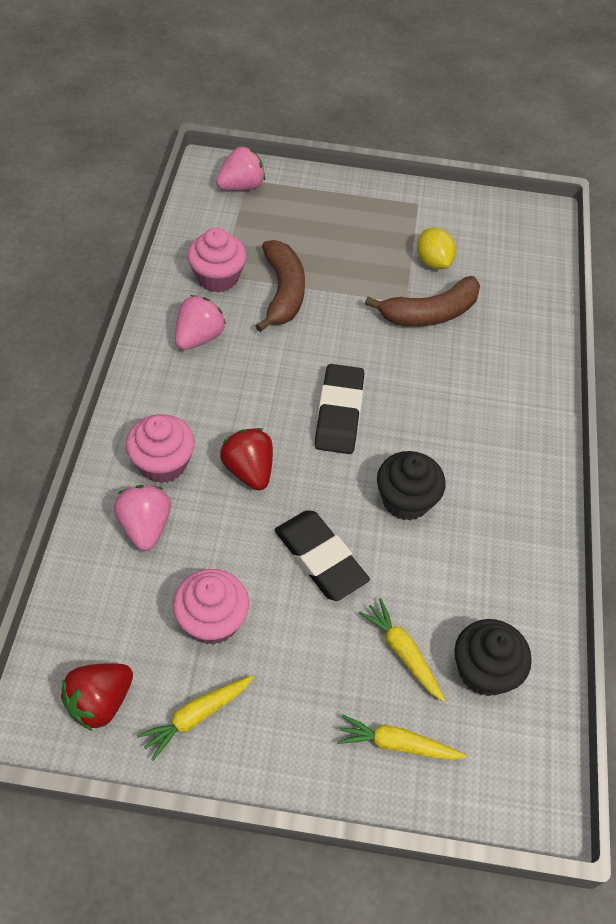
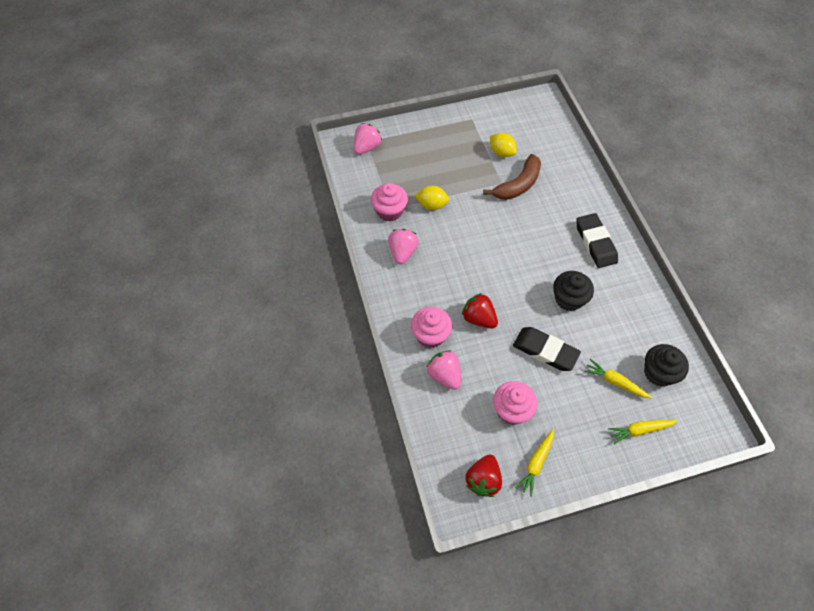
camera: 20 degrees left, 5 degrees up
brown banana [256,240,305,332] -> yellow lemon [415,186,449,210]
black eraser [315,364,364,454] -> black eraser moved to [576,213,618,268]

